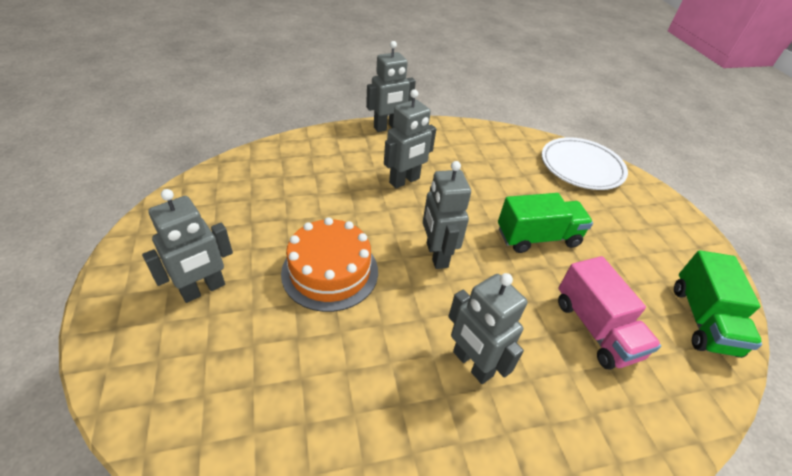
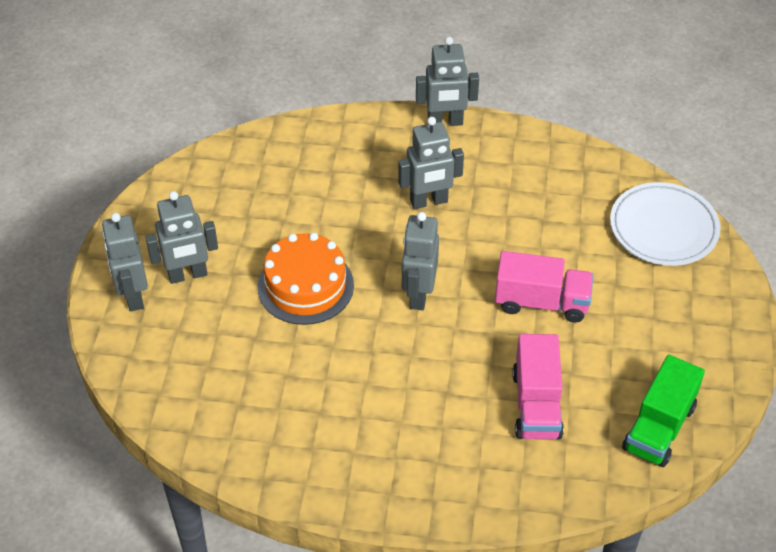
camera: 25 degrees right, 5 degrees up
grey robot [448,273,528,384] -> grey robot moved to [102,213,148,311]
green truck [498,193,593,253] -> pink truck [495,251,594,323]

